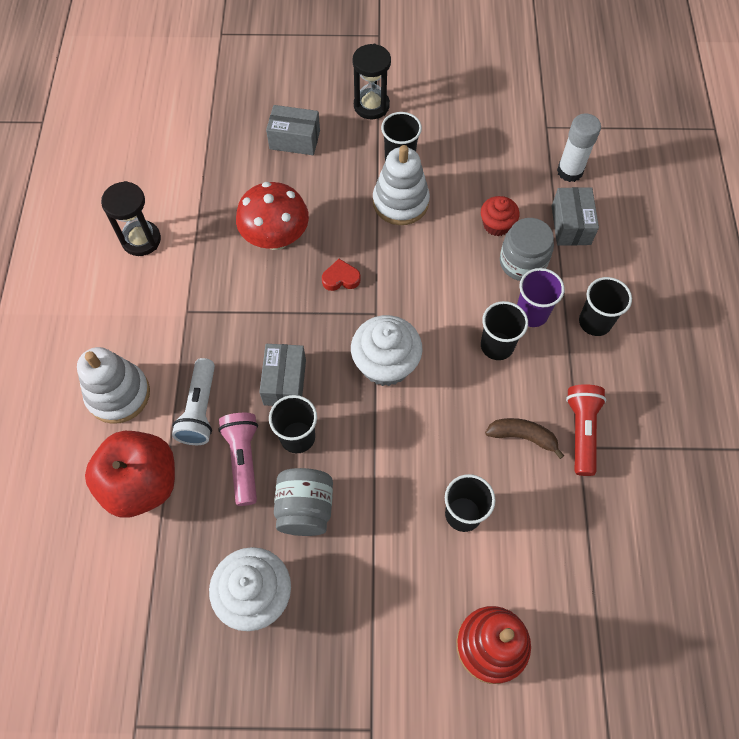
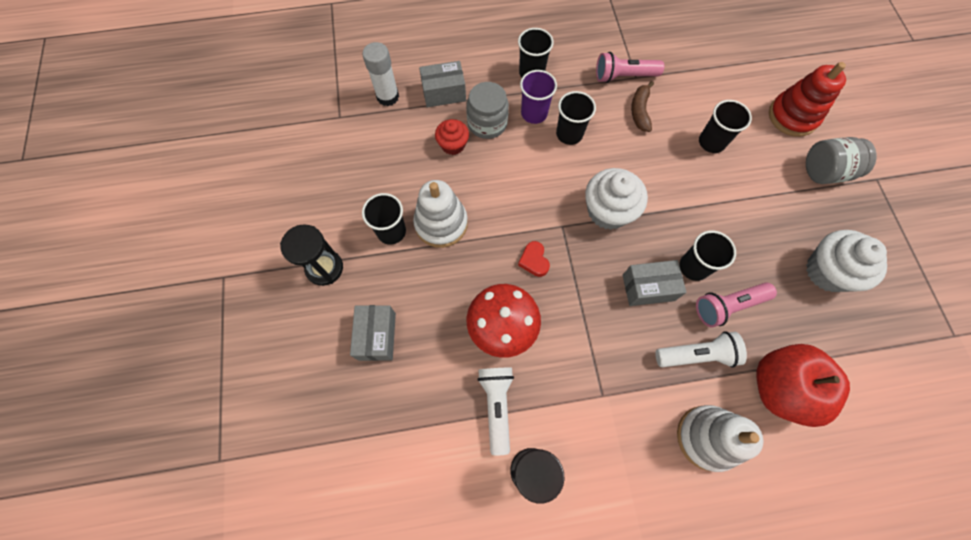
camera: 100 degrees left, 5 degrees up
grey jar [274,468,333,536] -> grey jar moved to [806,137,877,184]
red flashlight [566,384,606,476] -> pink flashlight [596,52,664,83]
none -> white flashlight [477,367,514,455]

